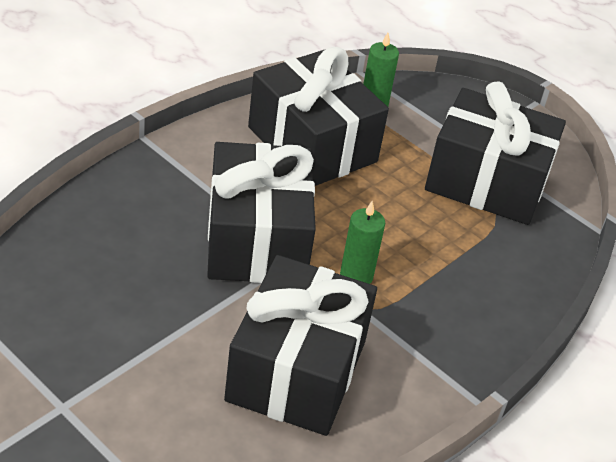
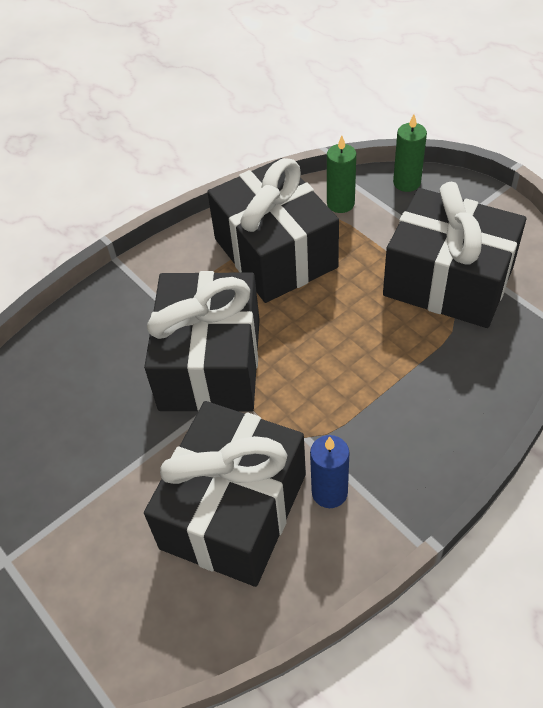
camera: 15 degrees right, 10 degrees up
green candle [340,201,385,284] -> green candle moved to [393,114,427,192]
none -> blue candle [310,435,349,508]

